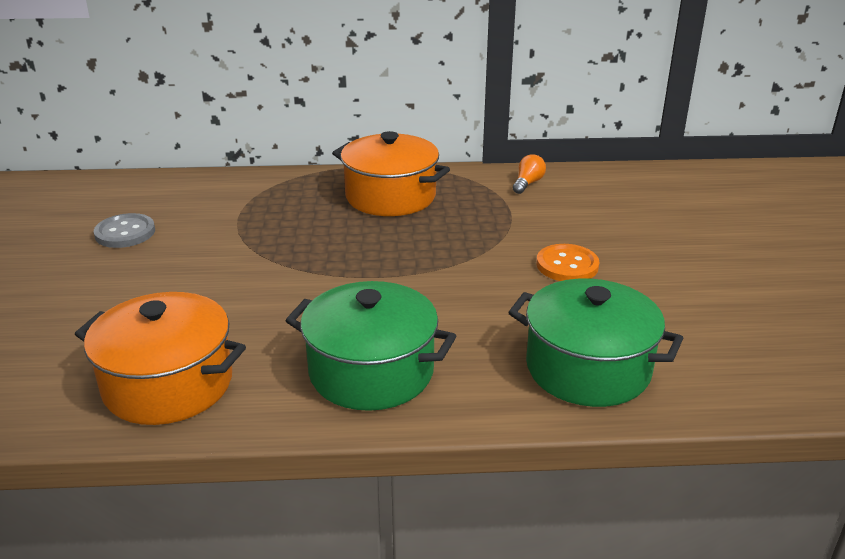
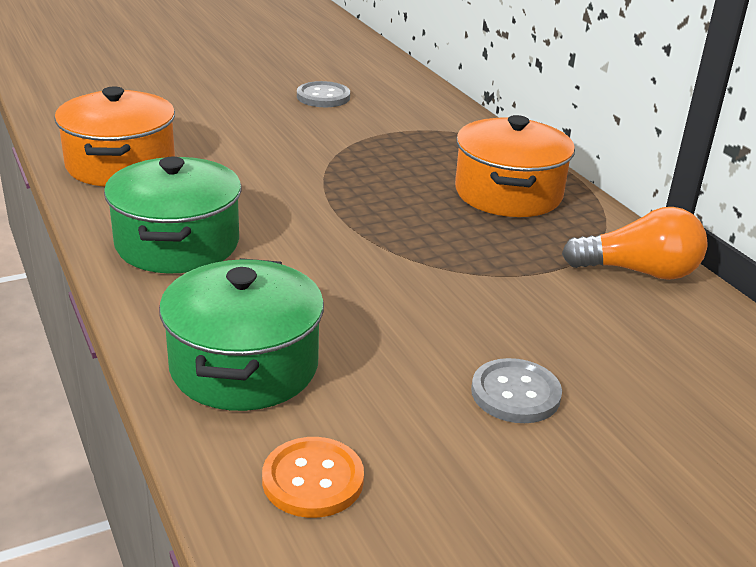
camera: 65 degrees right, 0 degrees up
orange light bulb [513,154,546,194] -> orange light bulb [562,207,707,280], size x1.87
orange button [537,244,599,281] -> orange button moved to [262,437,364,518]
none -> grey button [471,358,562,423]

